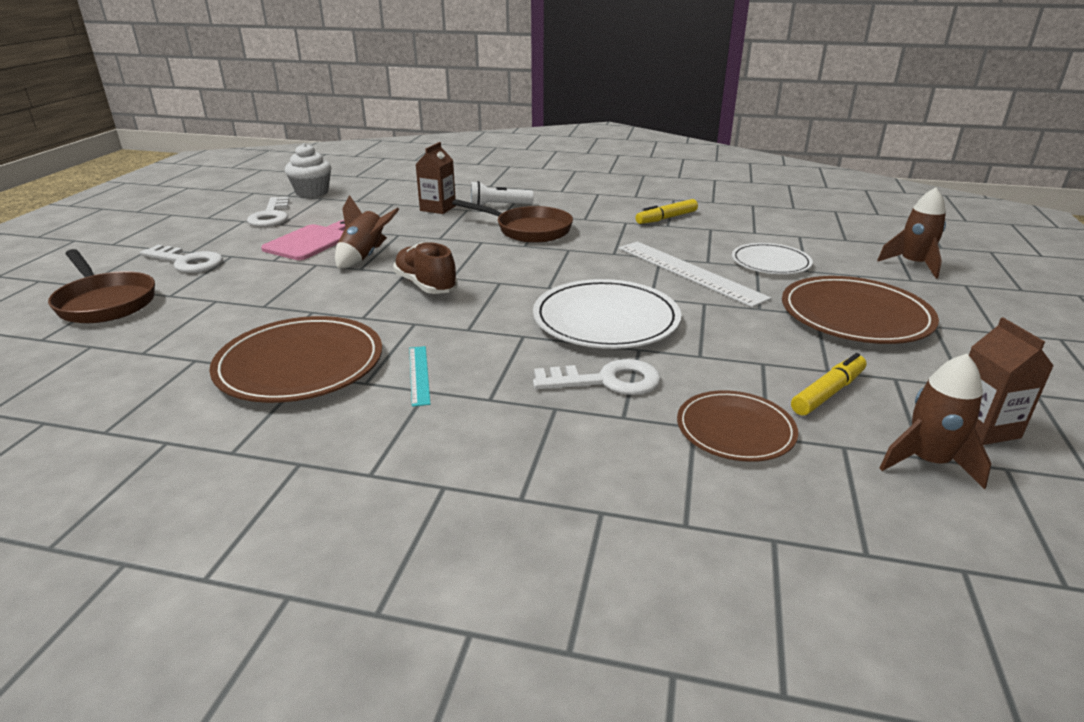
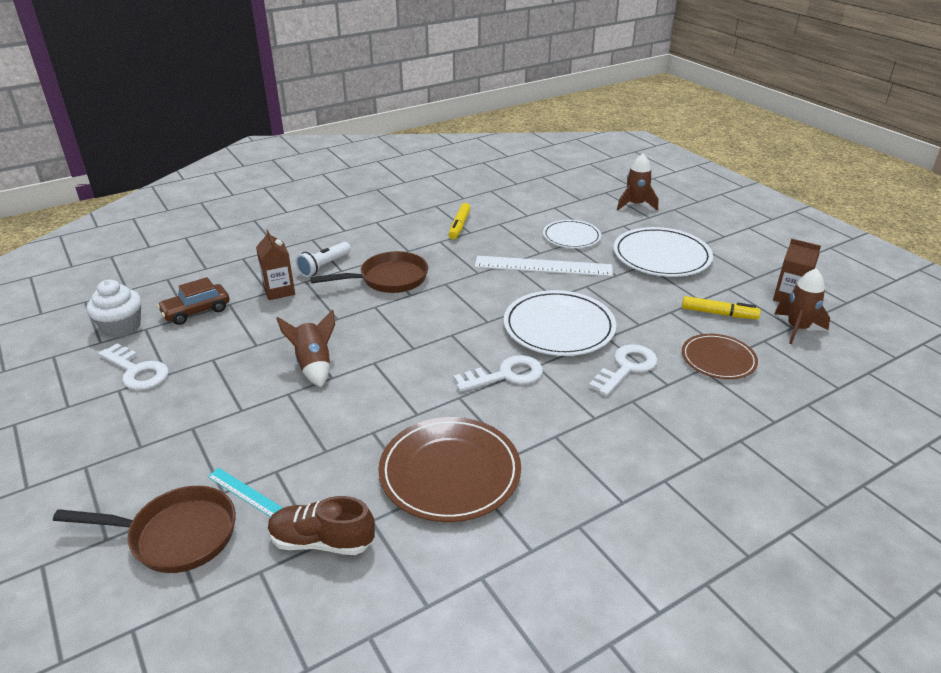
camera: 45 degrees left, 5 degrees up
white key [140,245,223,273] -> white key moved to [453,355,543,392]
pink cutting board [261,220,346,260] -> none
brown shoe [393,242,458,294] -> brown shoe moved to [268,496,375,555]
turquoise ruler [409,346,430,407] -> turquoise ruler moved to [207,468,283,517]
brown plate [782,276,939,344] -> white plate [613,227,713,277]
yellow marker [791,353,866,416] -> yellow marker turned 105 degrees clockwise [682,296,761,319]
none -> brown car [157,277,229,325]

